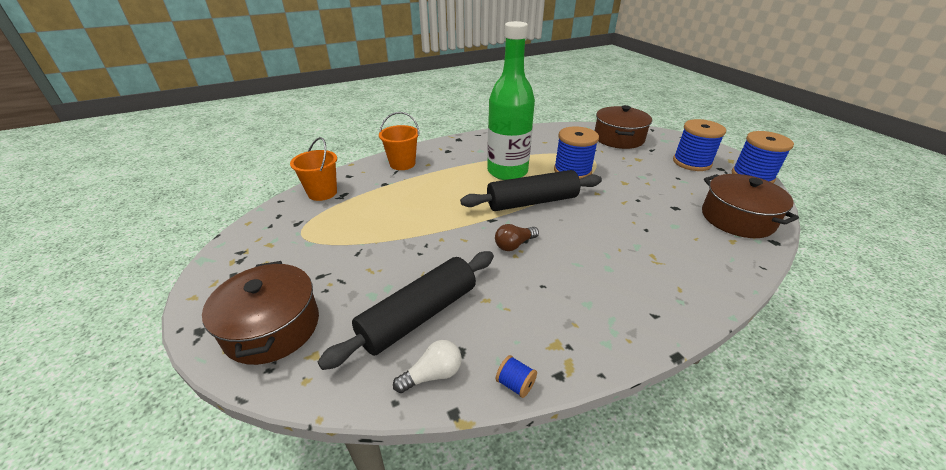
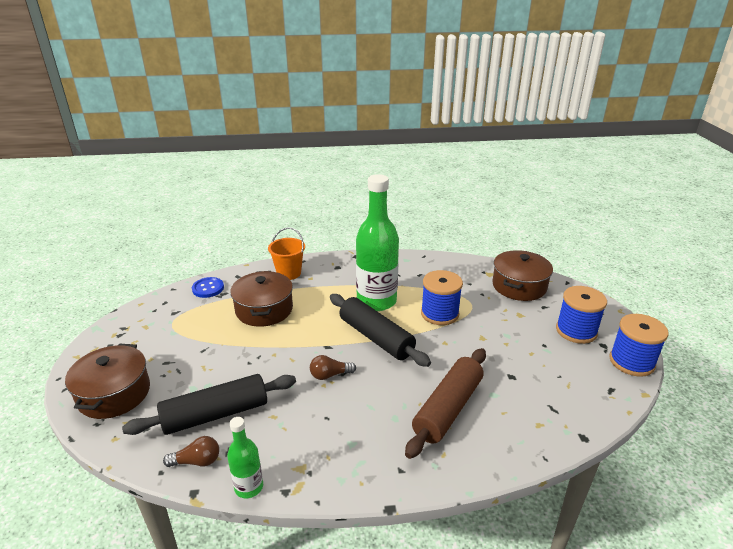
camera: 20 degrees right, 5 degrees down
orange bucket [290,137,337,201] -> blue button [192,277,224,298]
white light bulb [393,340,462,393] -> brown light bulb [163,436,219,467]
black rolling pin [460,170,602,211] -> black rolling pin turned 45 degrees clockwise [330,294,431,367]
blue spool [496,355,537,398] -> green bottle [227,417,263,498]
brown pot [702,174,799,238] -> brown pot moved to [230,271,293,327]
none -> brown rolling pin [405,348,486,459]

